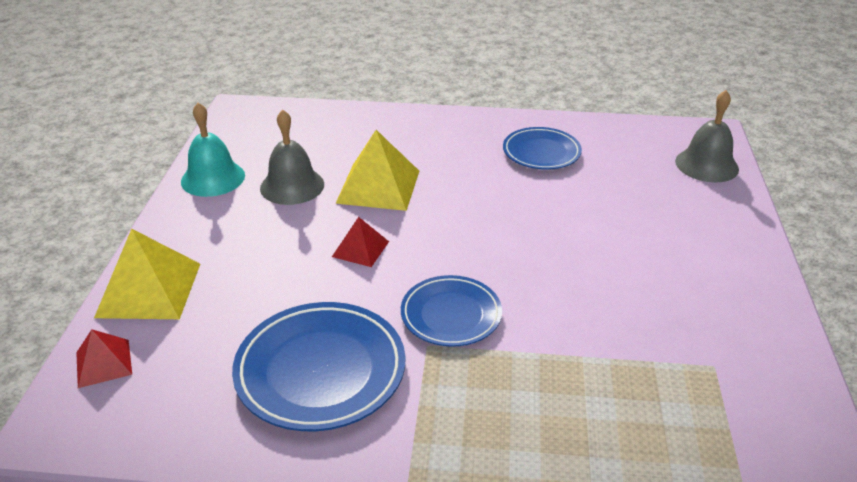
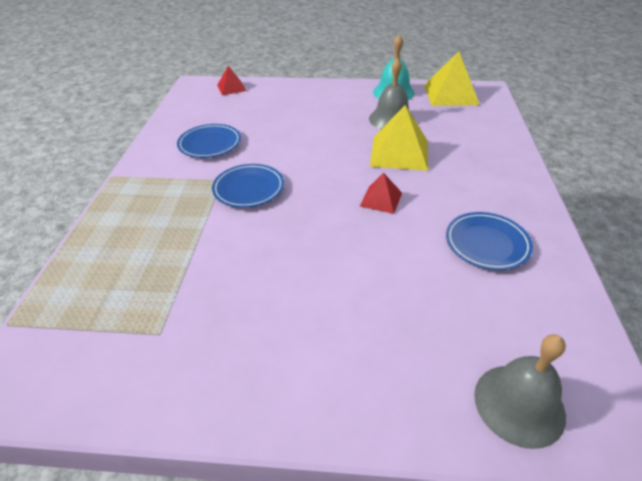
camera: 90 degrees right, 5 degrees up
yellow pyramid [94,229,200,319] -> yellow pyramid moved to [424,51,480,106]
blue plate [232,302,406,431] -> blue plate [177,124,241,158], size x0.64
red pyramid [332,217,389,267] -> red pyramid moved to [360,173,402,214]

